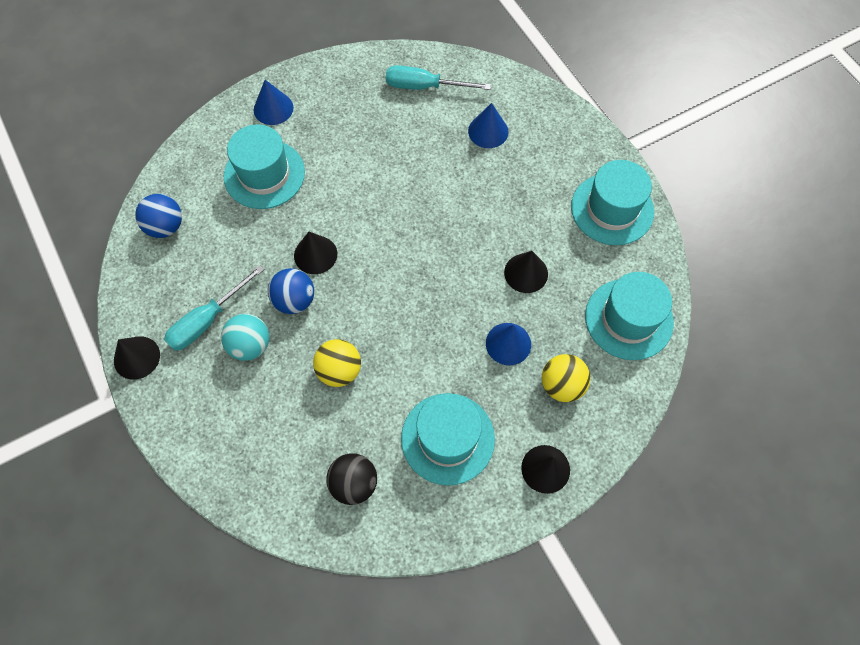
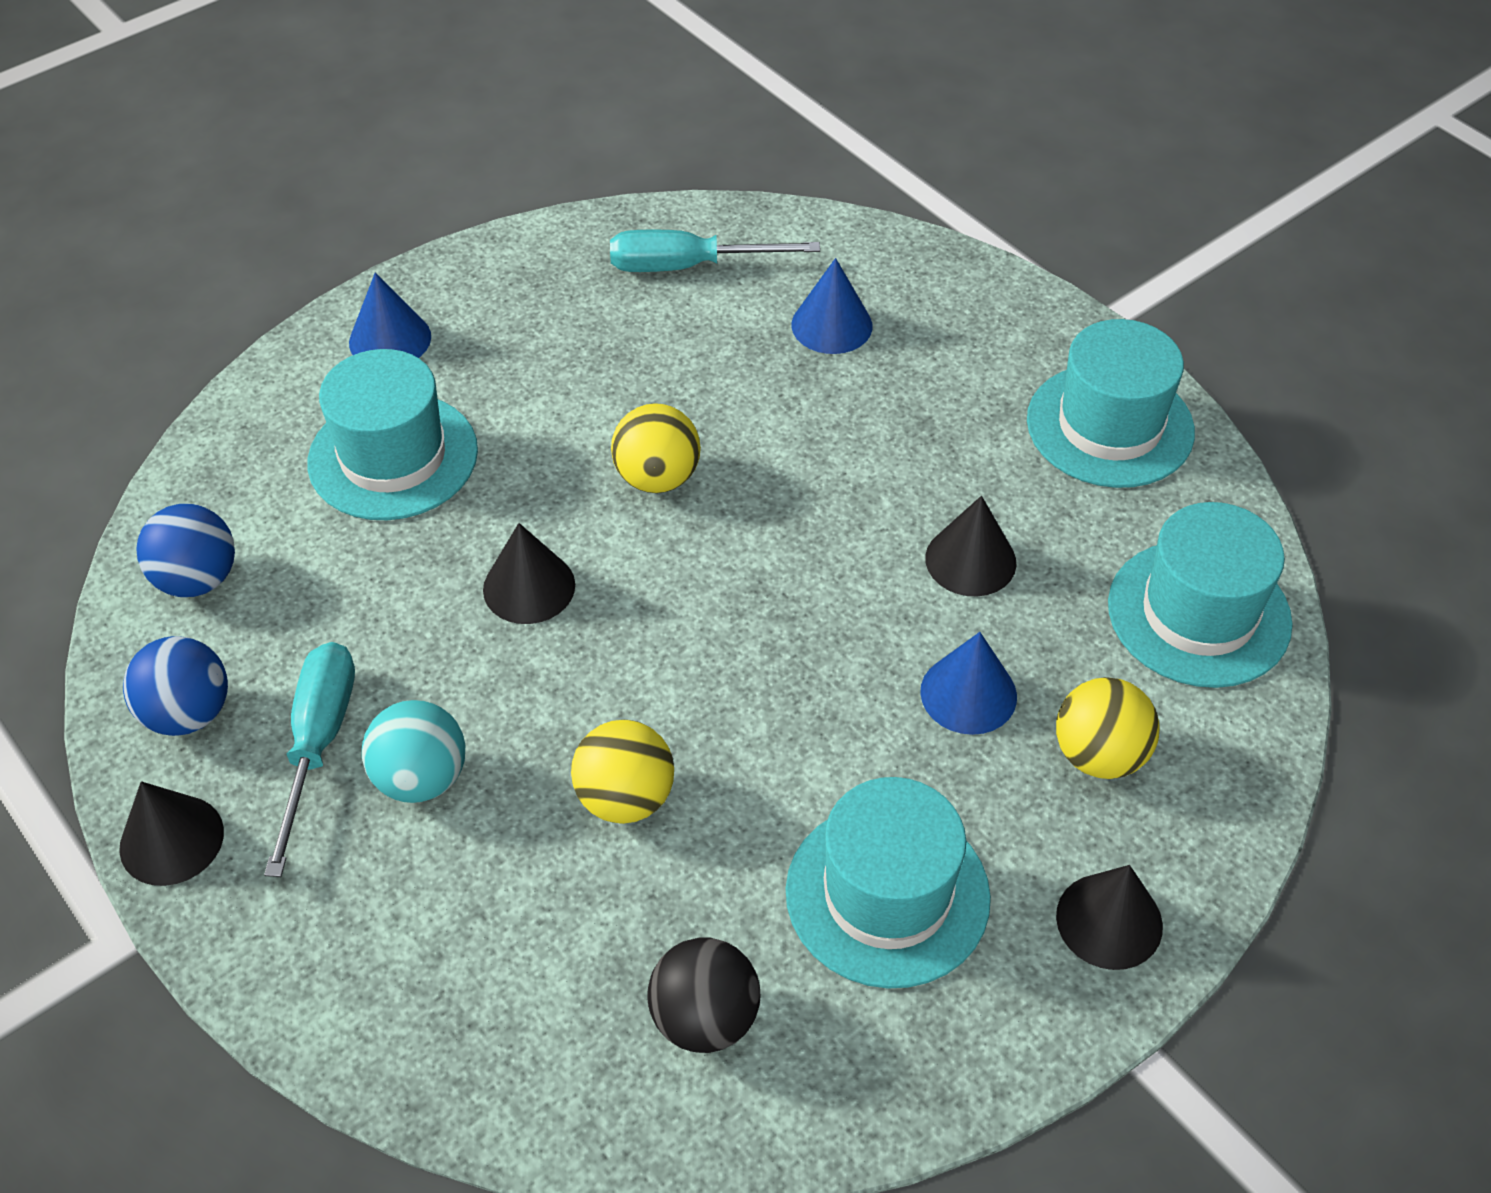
camera: 10 degrees left, 15 degrees down
turquoise screwdriver [164,265,265,351] -> turquoise screwdriver turned 150 degrees clockwise [264,642,355,877]
blue ball [268,268,314,314] -> blue ball moved to [123,636,228,736]
none -> yellow ball [611,403,701,493]

